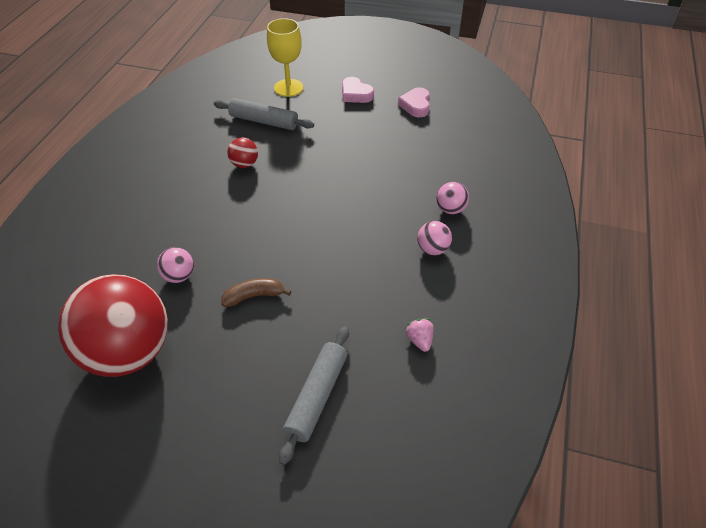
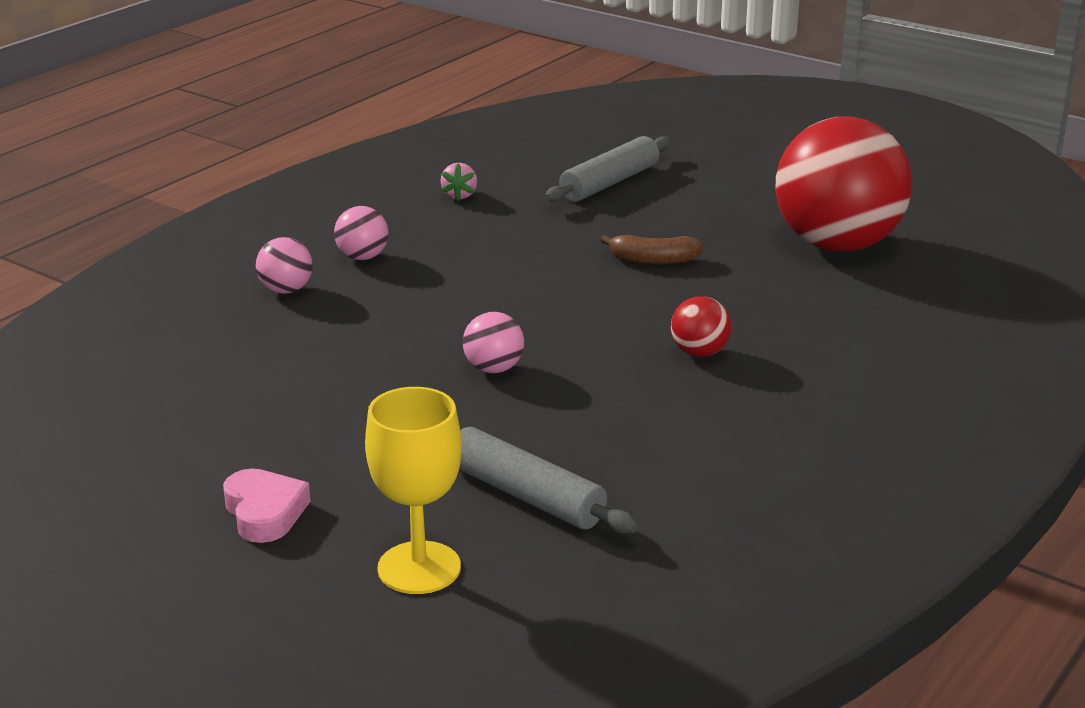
camera: 160 degrees left, 20 degrees down
pink ball [157,247,194,283] -> pink ball moved to [463,312,524,373]
red ball [228,137,258,168] -> red ball moved to [671,296,731,357]
pink heart [398,87,430,117] -> none

